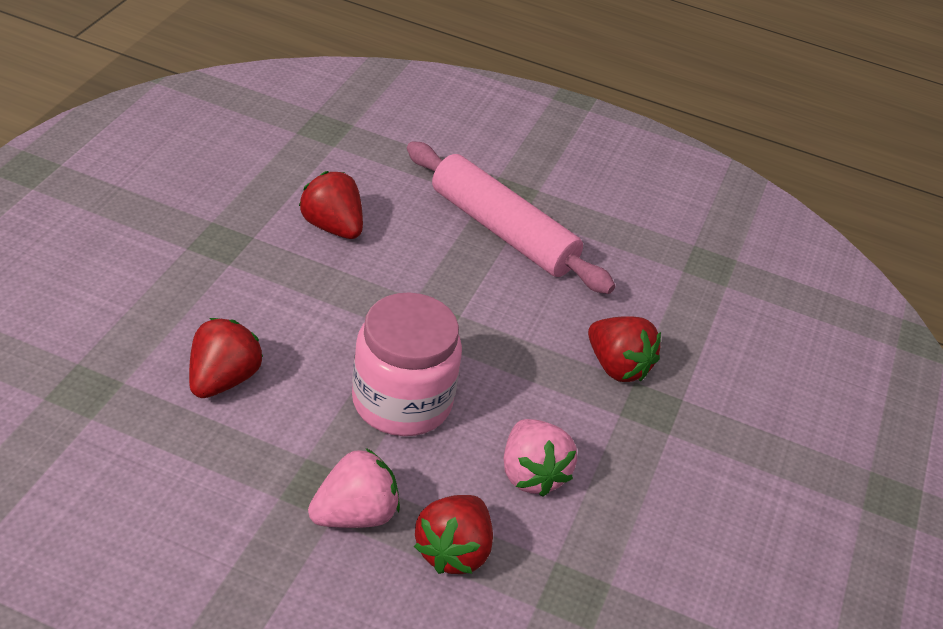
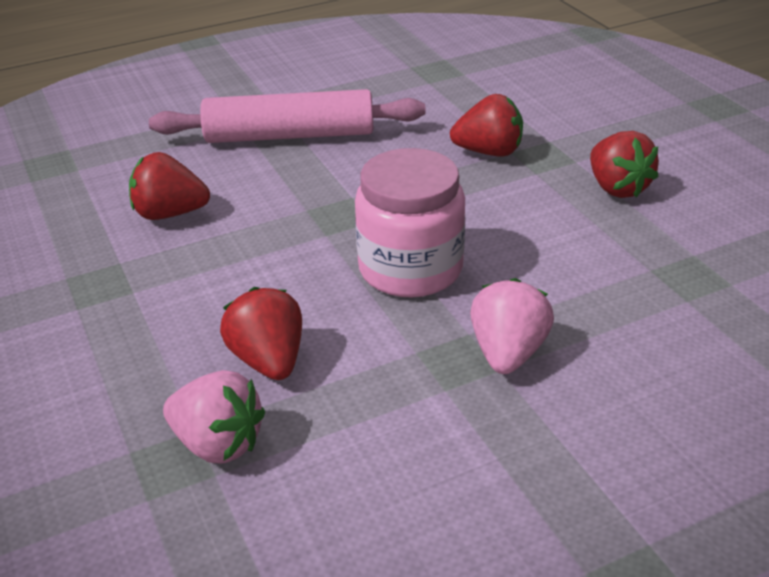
camera: 40 degrees left, 5 degrees down
red strawberry [414,495,493,574] -> red strawberry moved to [590,131,659,198]
pink strawberry [504,419,577,497] -> pink strawberry moved to [163,370,265,464]

